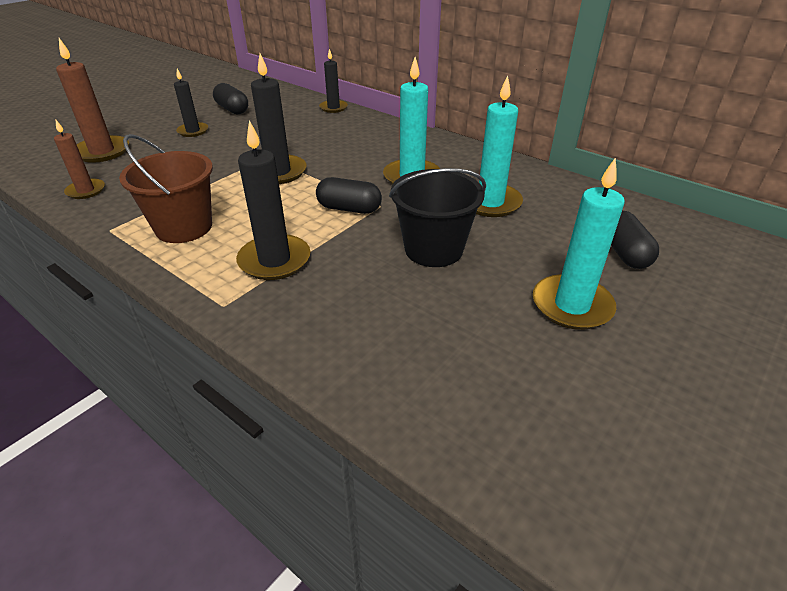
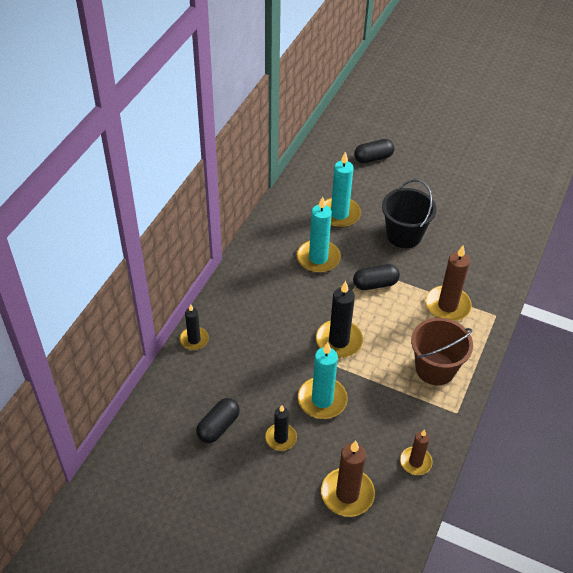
camera: 105 degrees left, 10 degrees up
black candle [236,120,311,280] -> brown candle [426,245,472,321]
black capsule [316,177,382,214] -> black capsule turned 75 degrees clockwise [353,264,400,290]
turquoise candle [533,157,625,330] -> turquoise candle moved to [298,342,348,419]

